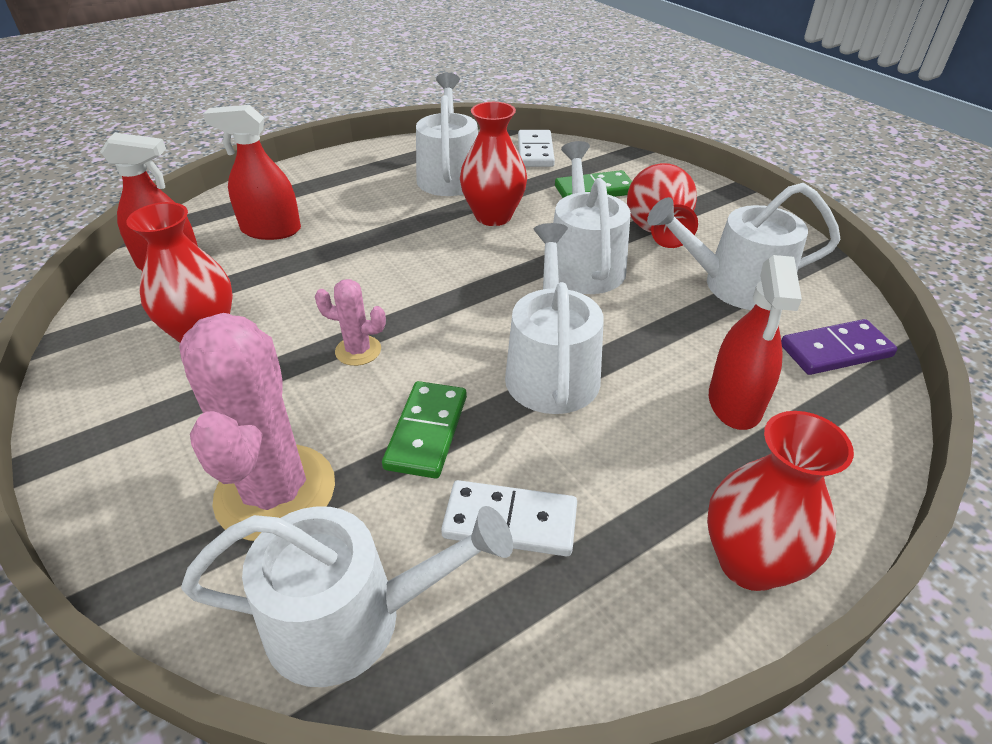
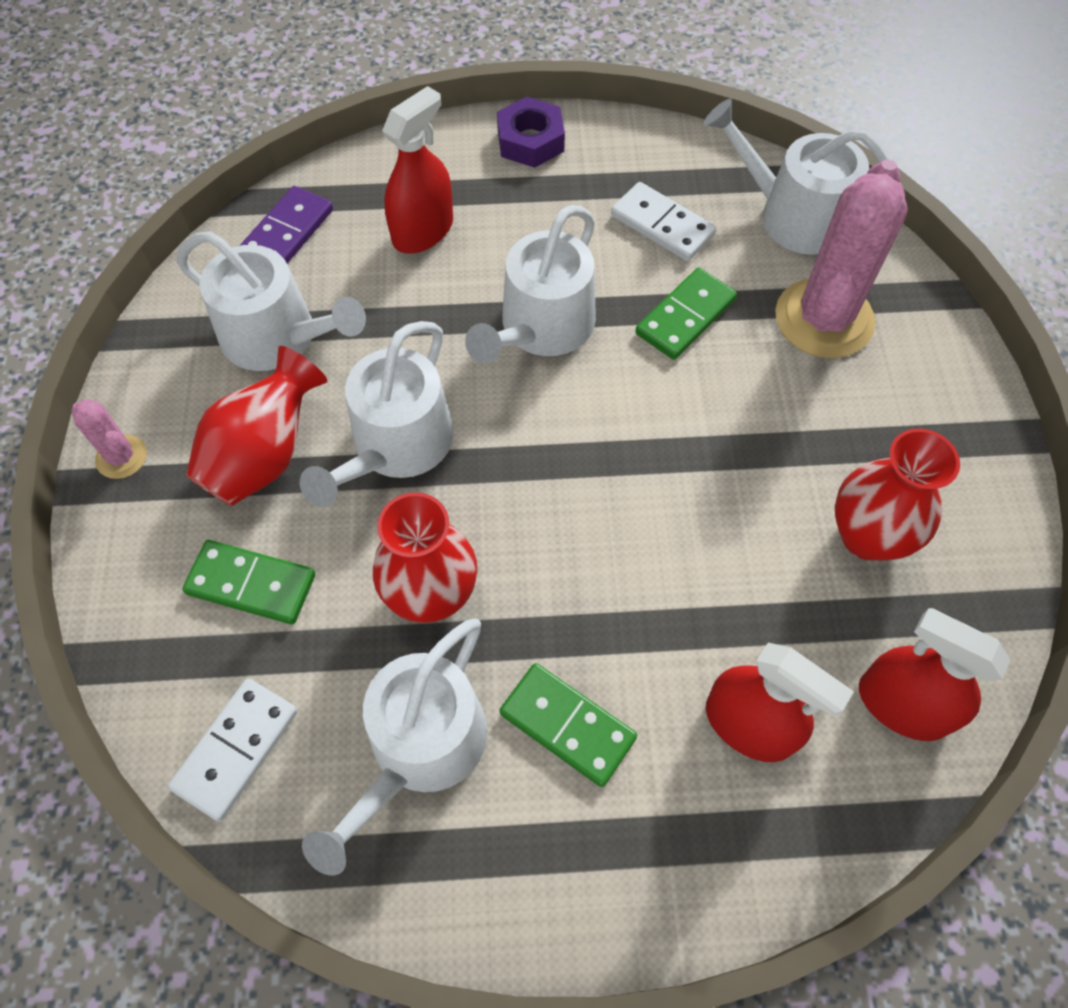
camera: 150 degrees left, 20 degrees up
pink cactus [315,279,386,366] -> pink cactus moved to [71,399,147,479]
red vase [707,411,854,591] -> purple nut [497,97,565,168]
purple domino [781,319,897,375] -> purple domino turned 75 degrees counterclockwise [239,186,333,263]
none -> green domino [500,663,637,787]

